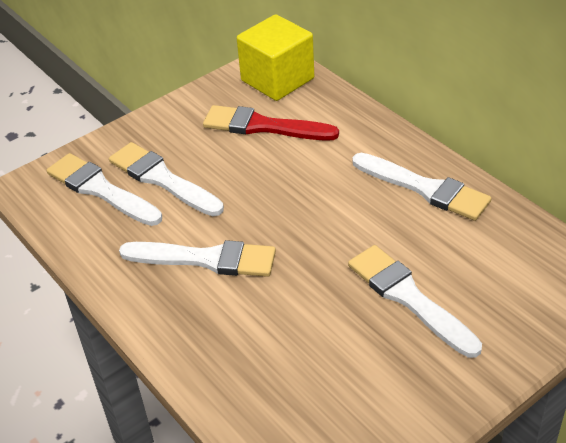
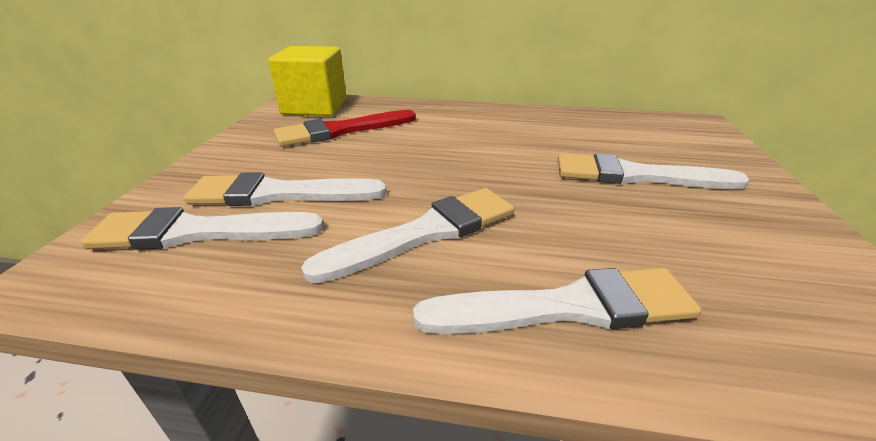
camera: 45 degrees left, 10 degrees down
white brush [352,153,492,221] -> white brush moved to [413,268,701,334]

